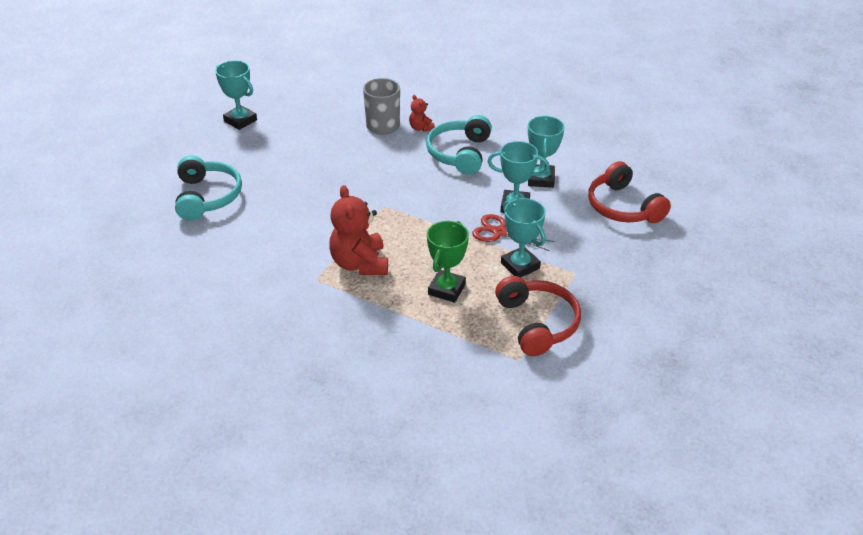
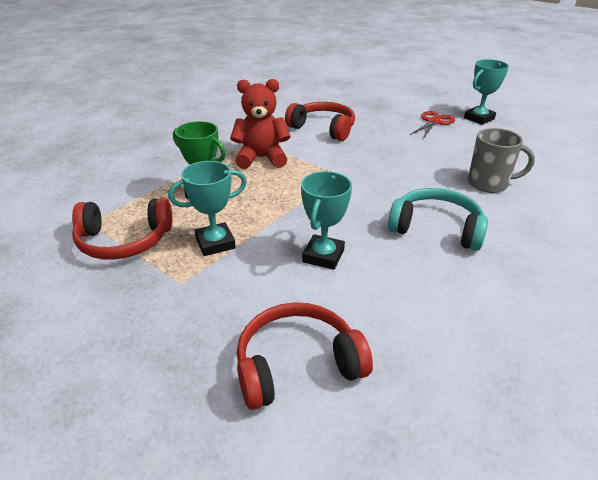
camera: 100 degrees right, 5 degrees down
turquoise headphones [175,155,242,220] -> none
red teddy bear [409,95,435,132] -> none
red scissors [472,214,555,251] -> red scissors moved to [410,111,455,139]
turquoise trophy [528,116,565,188] -> none
none -> red headphones [285,102,355,141]

